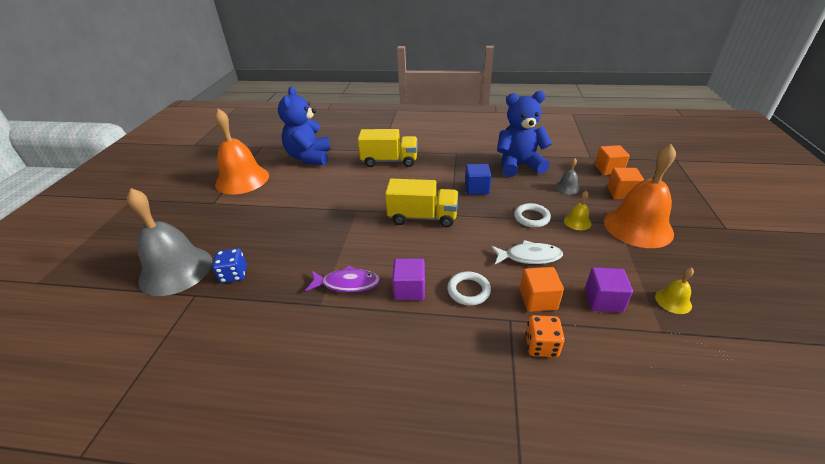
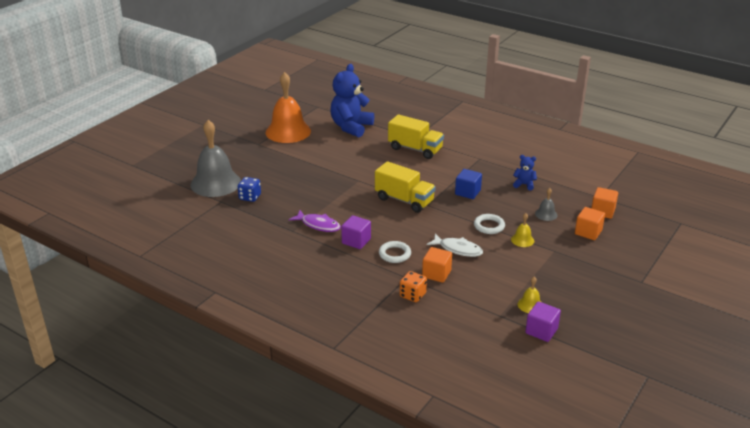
camera: 25 degrees right, 5 degrees down
blue teddy bear [497,91,552,177] -> blue teddy bear [513,155,537,190], size x0.46
purple cube [585,267,633,313] -> purple cube moved to [525,301,561,342]
orange bell [604,144,676,248] -> none

